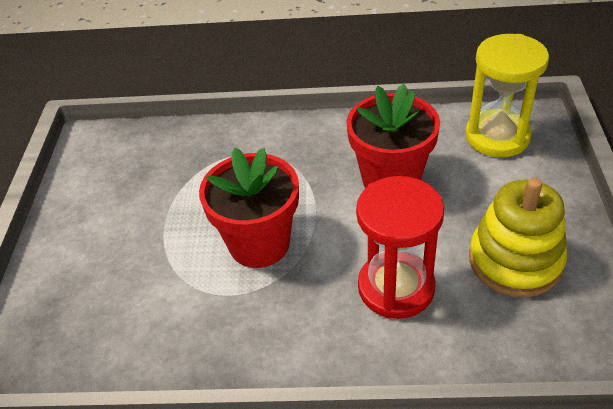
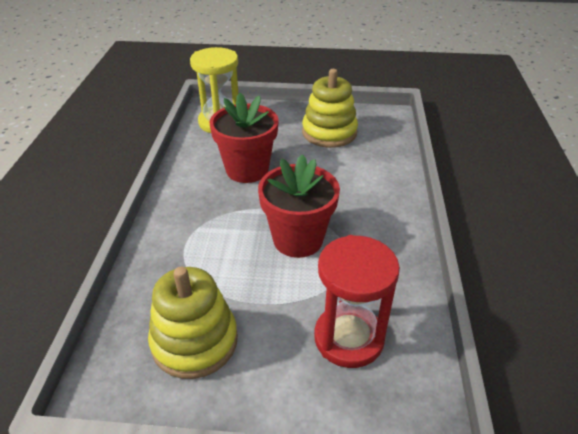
camera: 90 degrees left, 5 degrees down
red hourglass [356,176,444,319] -> red hourglass moved to [314,235,400,368]
none -> yellow stacking toy [148,267,238,379]

